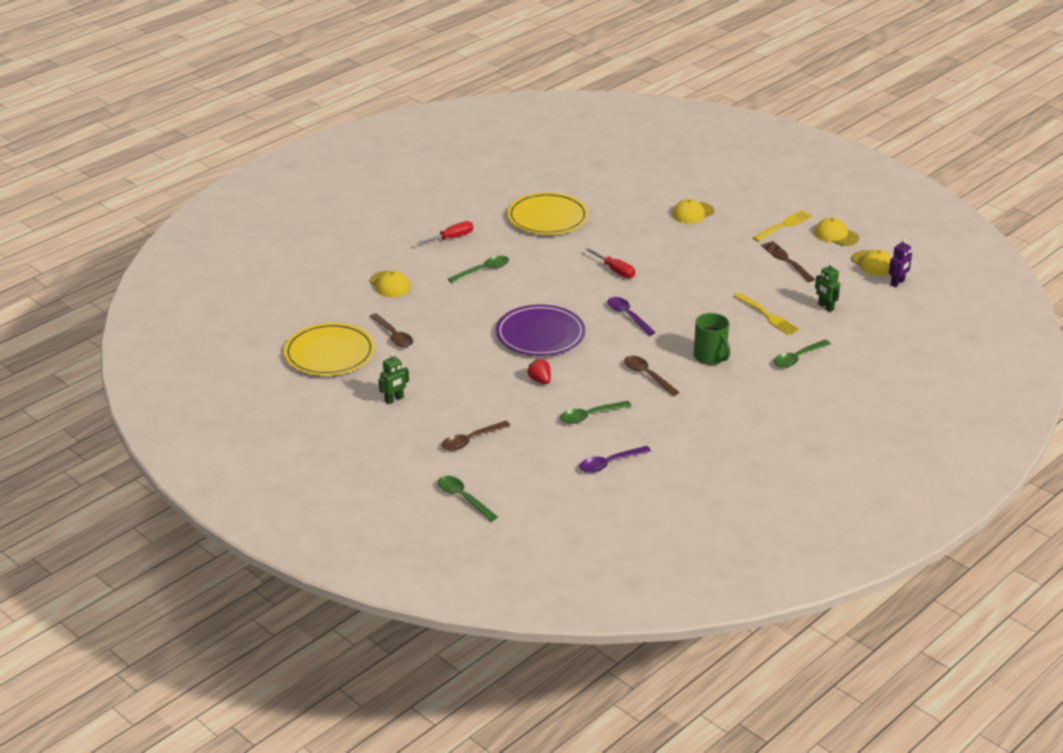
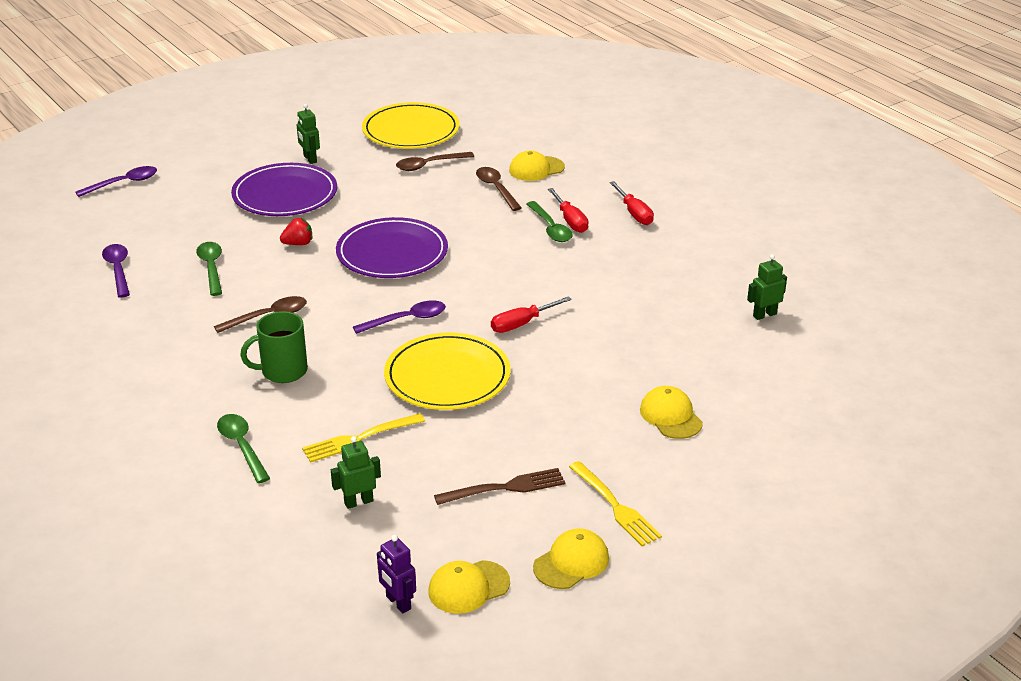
camera: 100 degrees right, 0 degrees up
green spoon [438,476,498,521] -> purple spoon [75,166,157,197]
brown spoon [442,421,511,451] -> brown spoon moved to [476,167,522,211]
yellow plate [507,192,588,235] -> yellow plate moved to [384,333,510,410]
none -> purple plate [231,163,337,216]
none -> red screwdriver [548,188,589,233]
none -> green robot [747,254,787,320]

